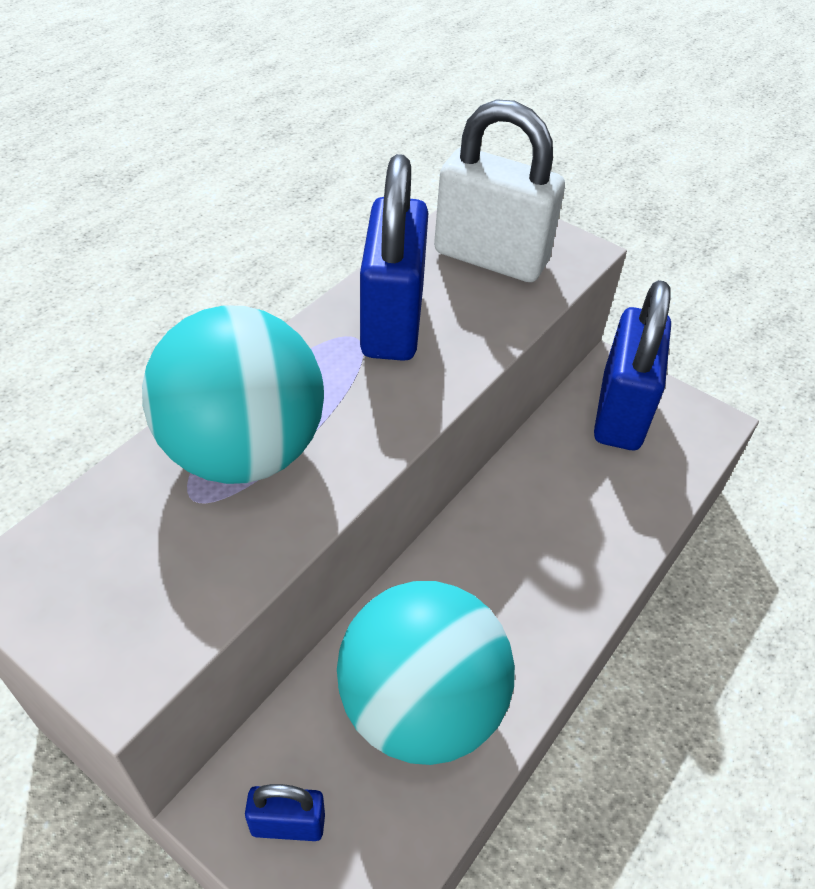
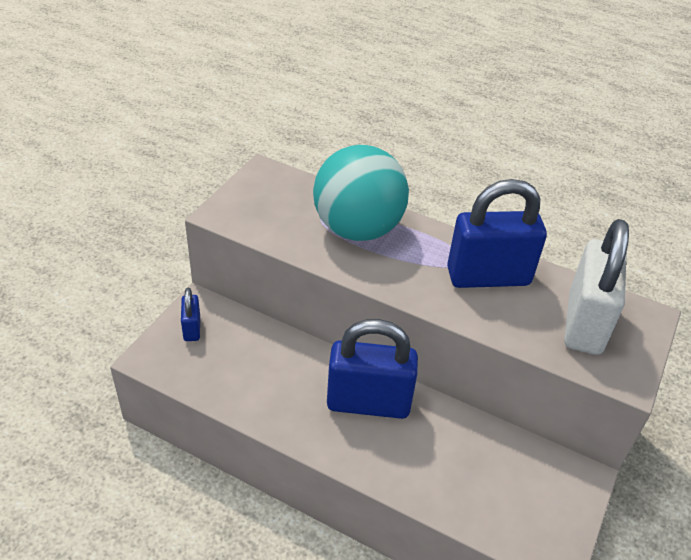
camera: 80 degrees right, 5 degrees down
turquoise ball [337,581,515,765] -> none
blue padlock [594,280,671,450] -> blue padlock moved to [327,319,418,419]

